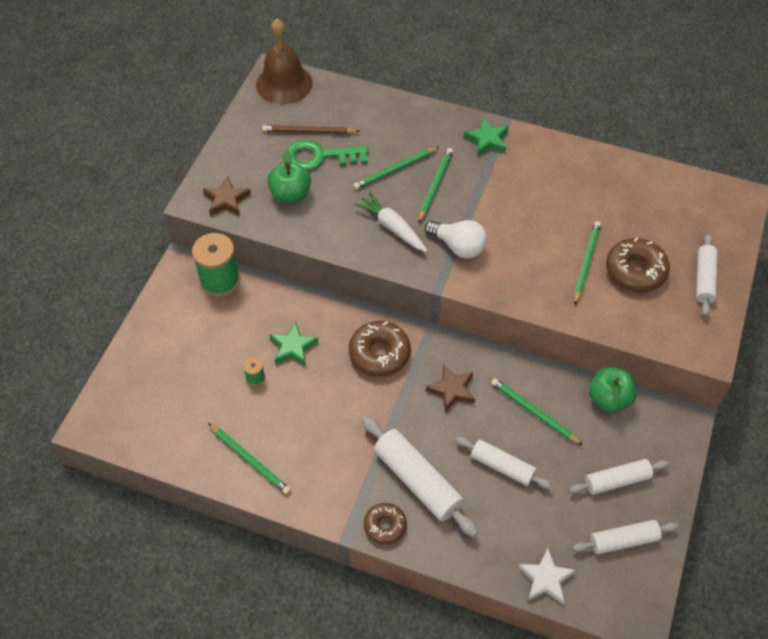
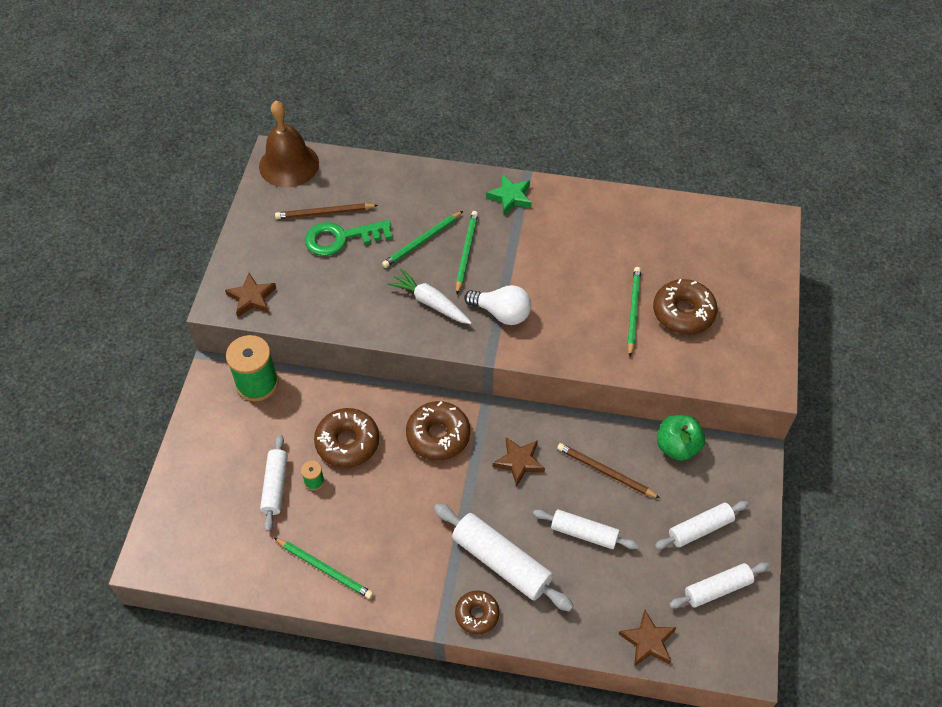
camera: 10 degrees left, 0 degrees up
green apple [268,150,311,203] -> none
green star [269,322,319,366] -> brown donut [314,408,379,468]
green pencil [491,378,583,445] -> brown pencil [557,443,660,498]
white star [518,548,575,604] -> brown star [619,610,676,667]
white rolling pin [696,234,718,316] -> white rolling pin moved to [260,434,288,532]

